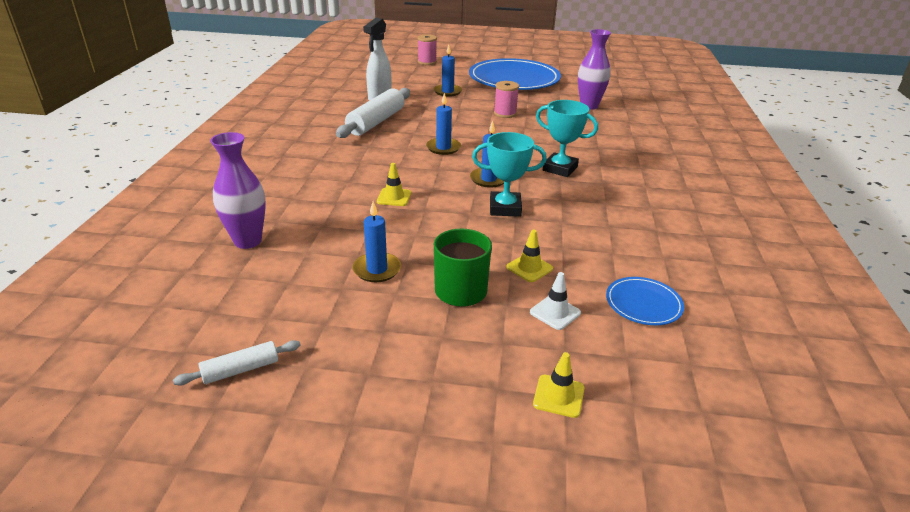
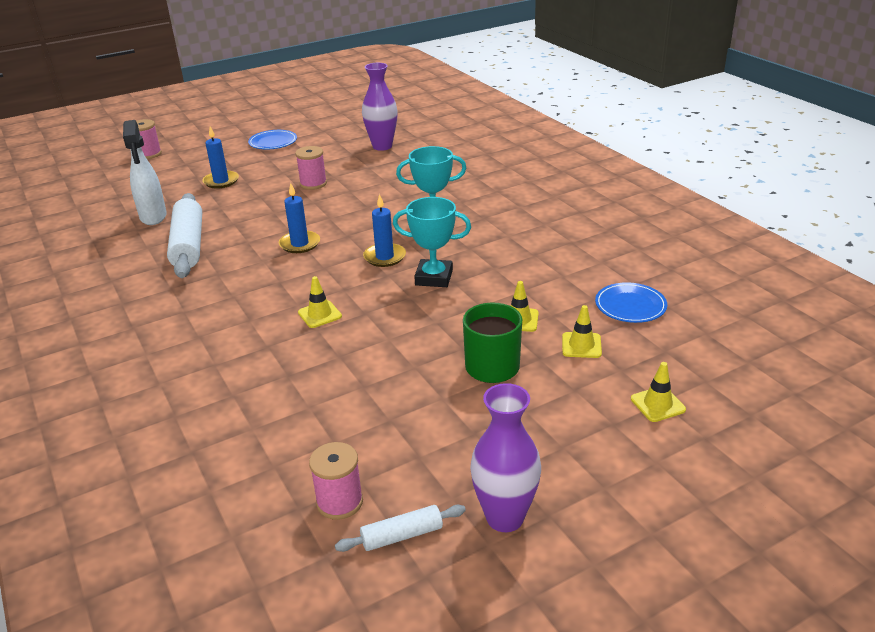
camera: 35 degrees left, 0 degrees up
white rolling pin [173,340,301,386] -> white rolling pin turned 45 degrees clockwise [335,505,466,552]
purple vase [210,132,266,249] -> purple vase moved to [470,383,541,532]
blue candle [352,201,401,282] -> none
blue plate [469,58,561,90] -> blue plate [248,130,297,149], size x0.44
turquoise trophy [472,132,547,217] -> turquoise trophy turned 45 degrees clockwise [393,197,471,287]
white traffic cone [530,272,581,330] -> yellow traffic cone [562,305,602,358]
none -> pink spool [309,442,363,520]

